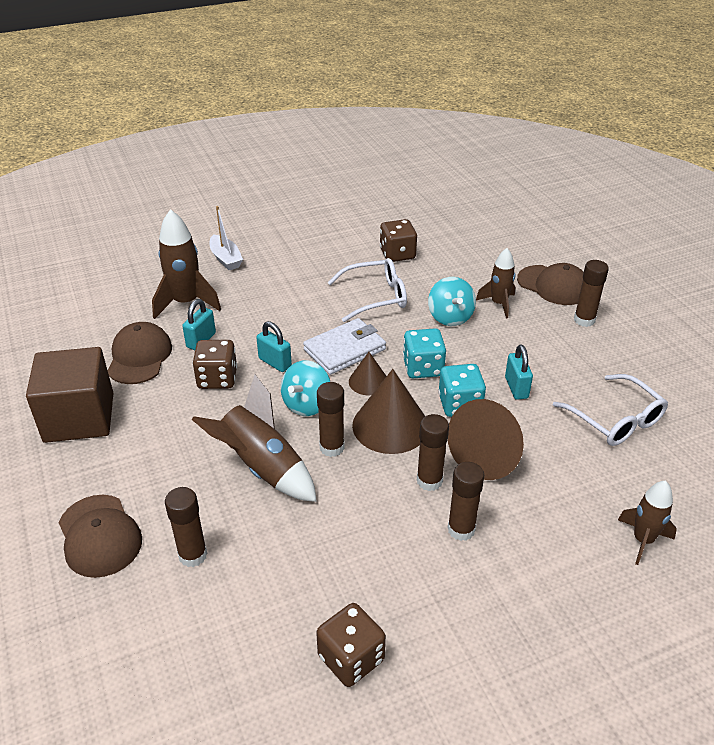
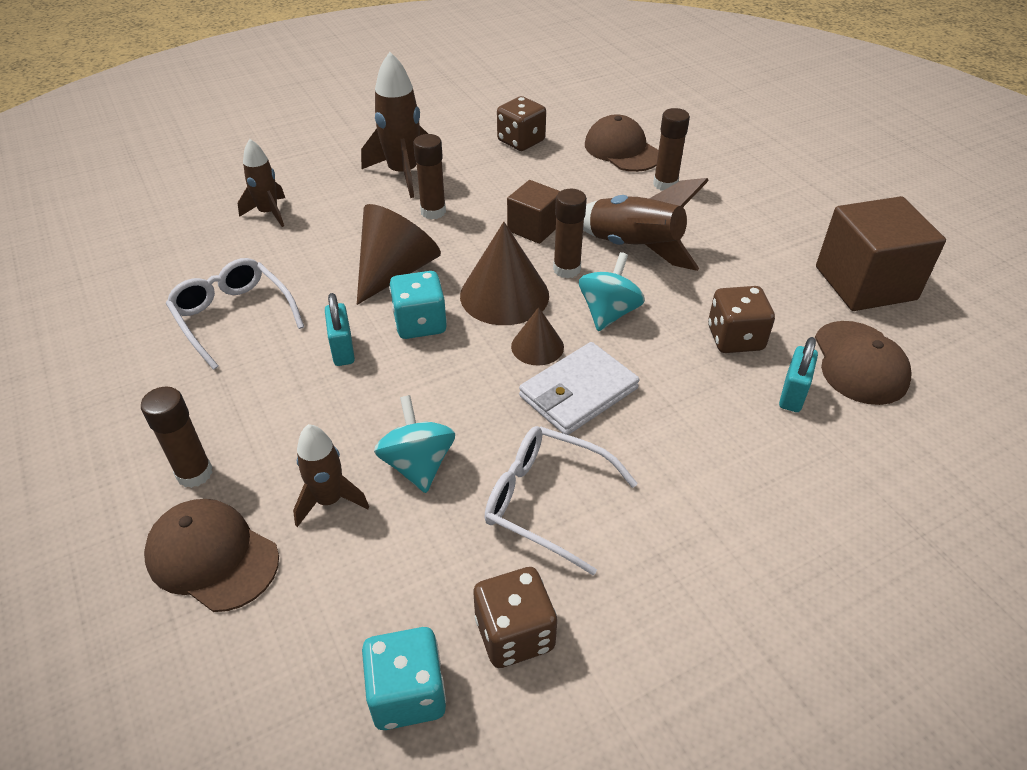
camera: 175 degrees right, 5 degrees up
brown cap [59,495,142,578] -> brown cap moved to [585,114,659,172]
brown rocket [152,209,221,319] -> brown rocket moved to [361,52,428,198]
white boat [210,206,243,270] -> none
turquoise padlock [256,321,292,372] -> none
white glasses [327,258,407,322] -> white glasses turned 45 degrees clockwise [485,426,638,575]
turquoise dice [403,328,446,378] -> turquoise dice moved to [362,627,446,730]
brown glue stick [417,414,449,491] -> none
none -> brown cube [507,180,560,244]

